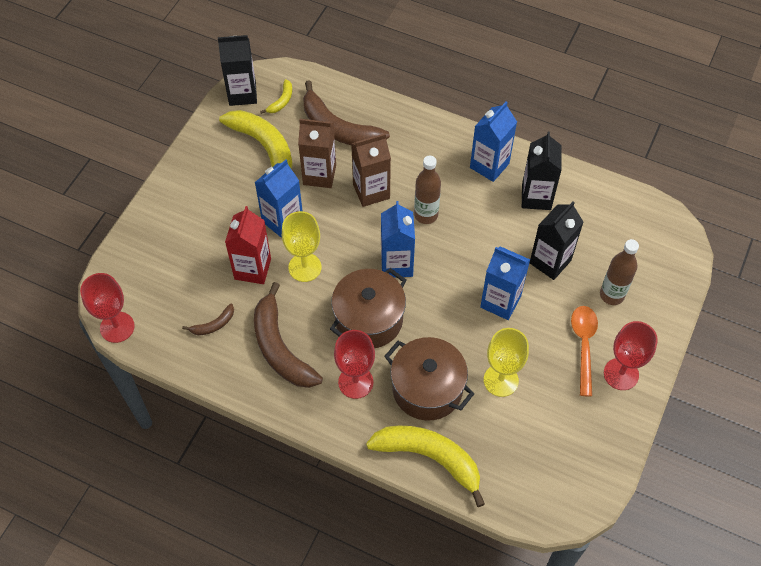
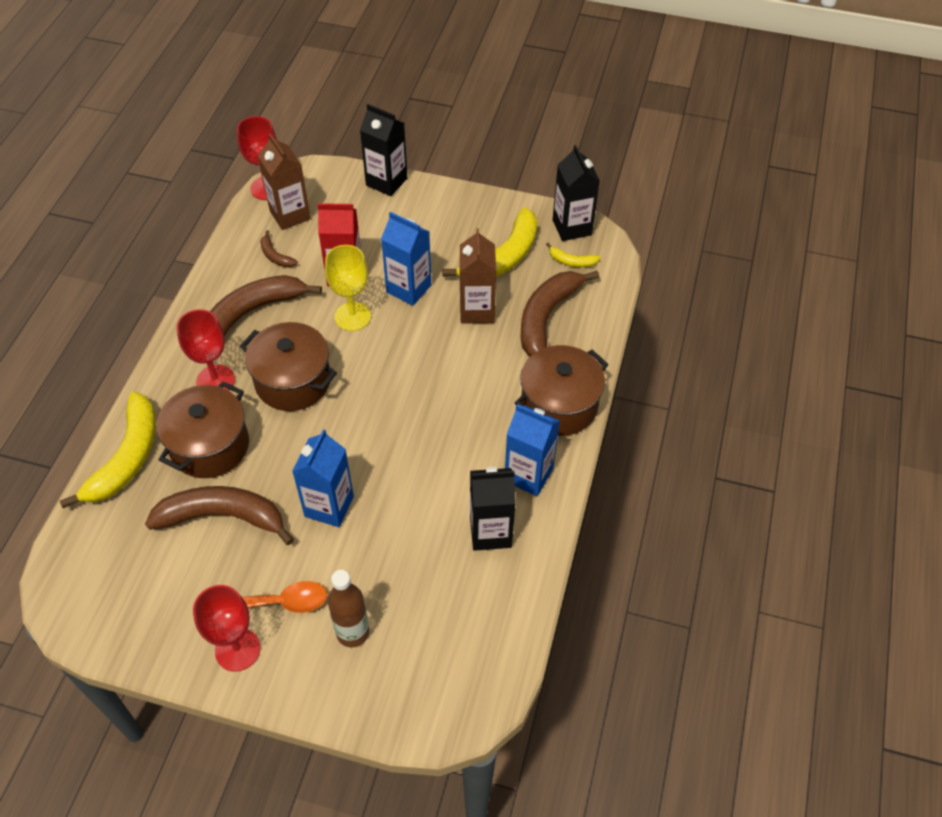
camera: 80 degrees right, 5 degrees down
brown carton [351,134,391,207] -> brown carton moved to [258,133,310,230]
blue carton [381,201,415,278] -> none
brown bottle [414,156,441,224] -> none
yellow goblet [484,328,529,397] -> brown banana [145,486,294,545]
black carton [530,201,584,280] -> black carton moved to [360,104,407,196]
none -> brown pot [515,345,609,436]

